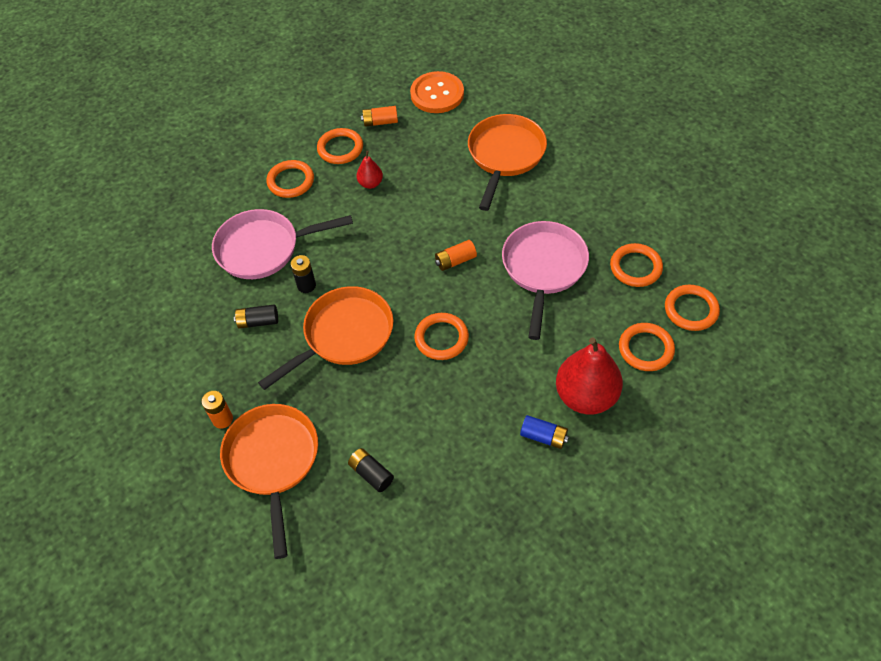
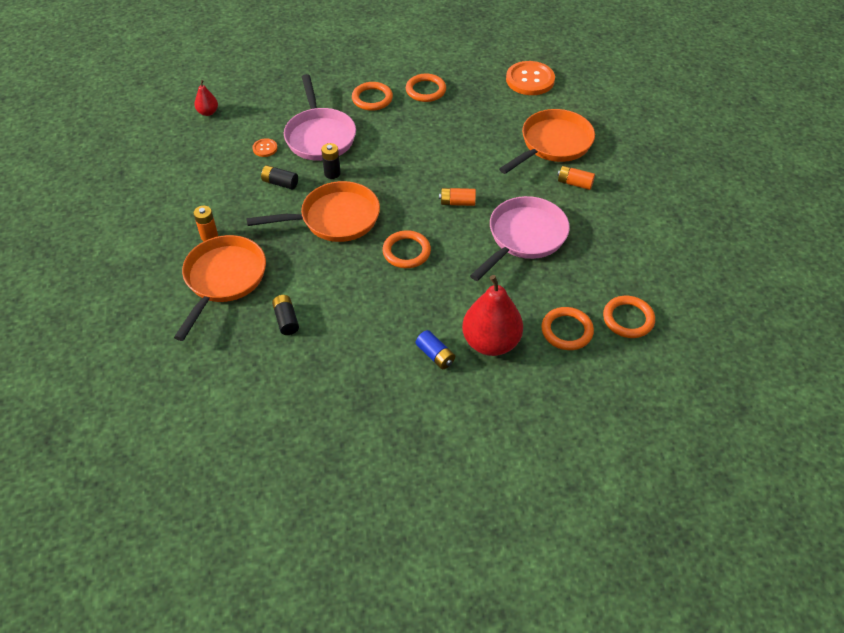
camera: 25 degrees right, 5 degrees down
pink pan [212,209,353,279] -> pink pan turned 120 degrees counterclockwise [284,74,356,161]
red pear [356,151,383,189] -> red pear moved to [195,80,218,116]
orange battery [361,106,398,127] -> orange battery moved to [557,166,595,190]
orange ring [610,243,663,287] -> none
none -> orange button [252,138,278,157]

